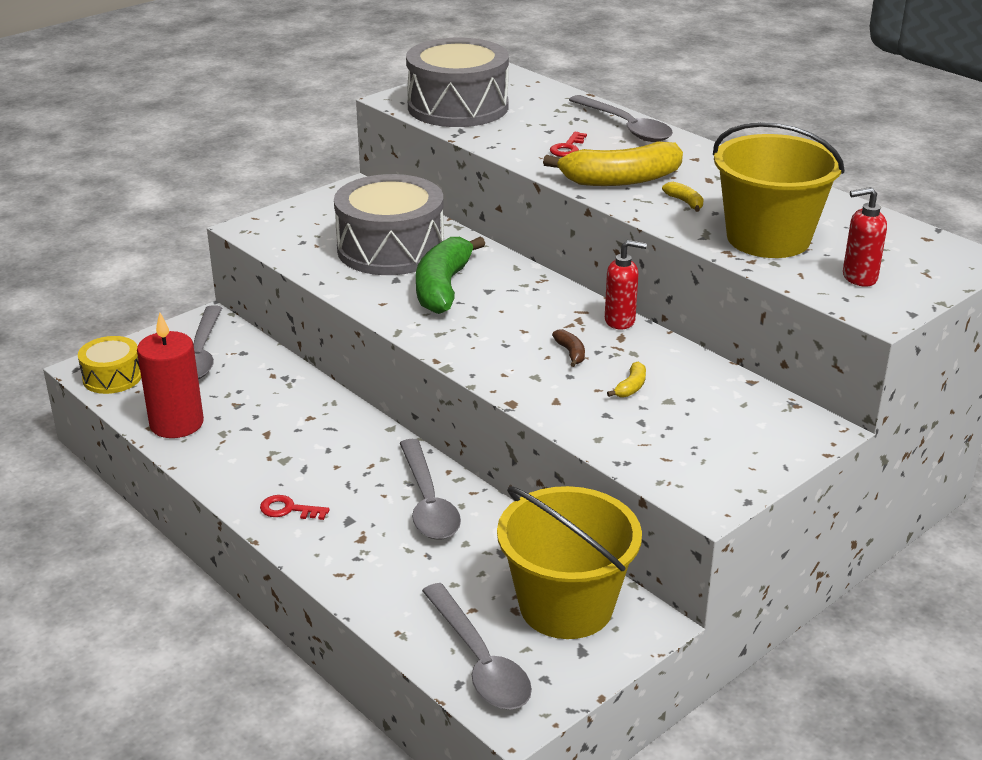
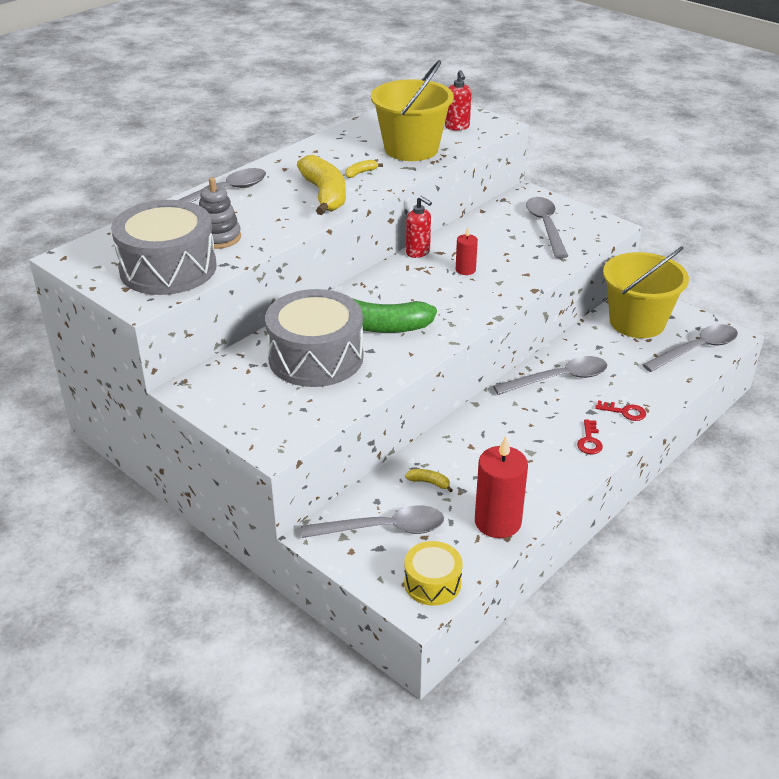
camera: 95 degrees left, 5 degrees up
red key [550,132,587,157] -> red key moved to [595,401,646,421]
brown banana [552,329,585,367] -> red candle [456,227,478,275]
red soap dispenser [605,240,647,330] -> red soap dispenser turned 135 degrees clockwise [406,196,432,258]
yellow banana [607,362,646,397] -> yellow banana moved to [405,469,453,492]
none -> grey stacking toy [199,177,241,249]
none -> grey spoon [526,197,568,259]

